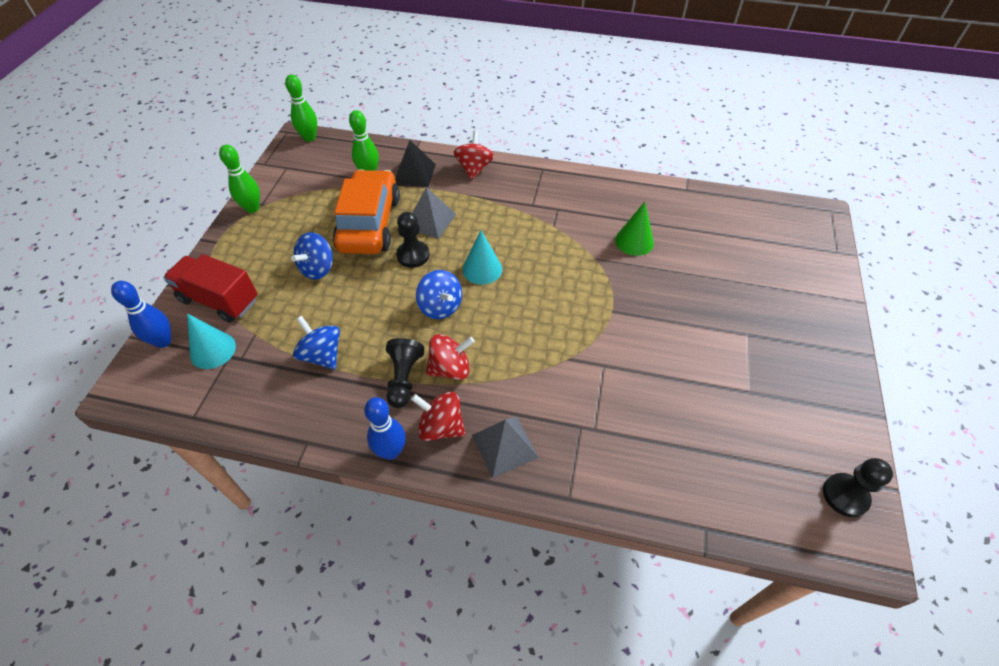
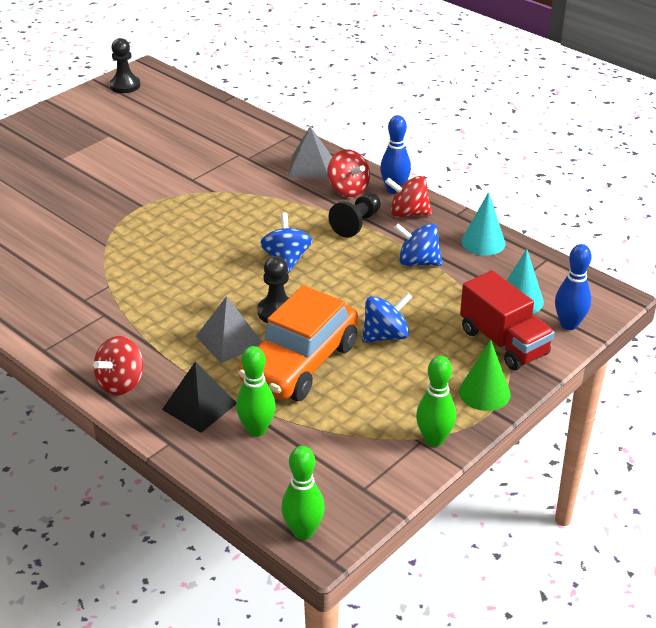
camera: 150 degrees left, 15 degrees down
blue spinning top [293,316,340,369] -> blue spinning top turned 120 degrees clockwise [394,223,443,266]
red spinning top [426,334,475,380] -> red spinning top moved to [385,176,432,218]
turquoise cone [462,230,502,285] -> turquoise cone moved to [461,192,506,256]
green cone [615,202,654,256] -> green cone moved to [459,340,511,411]

